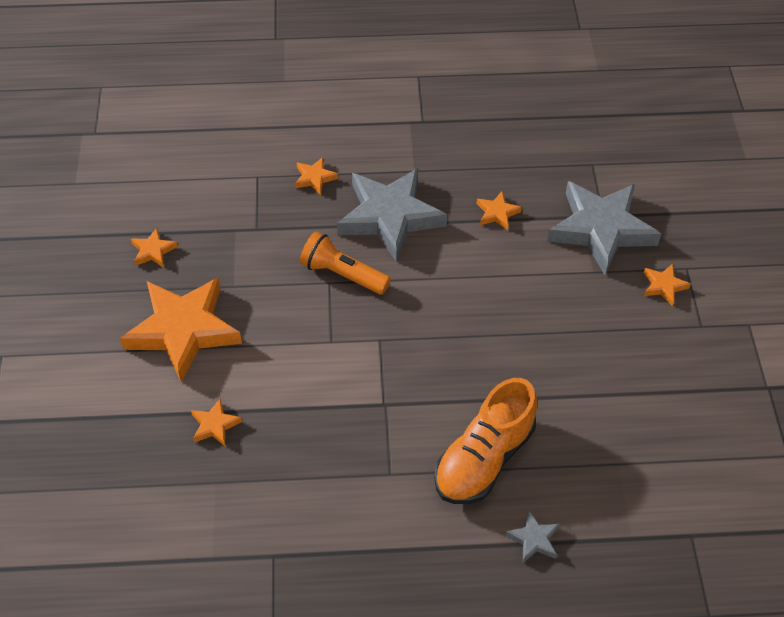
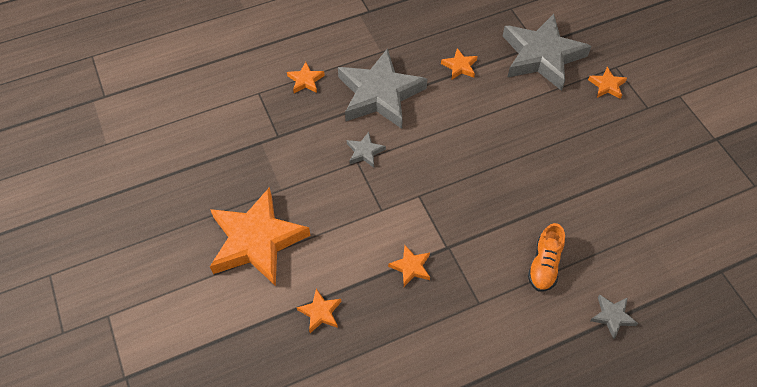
camera: 20 degrees left, 5 degrees up
orange star [131,228,178,267] -> orange star moved to [388,245,430,287]
orange flashlight [300,231,391,295] -> grey star [347,132,386,168]
orange shoe [434,378,537,504] -> orange shoe [528,223,565,292], size x0.59

